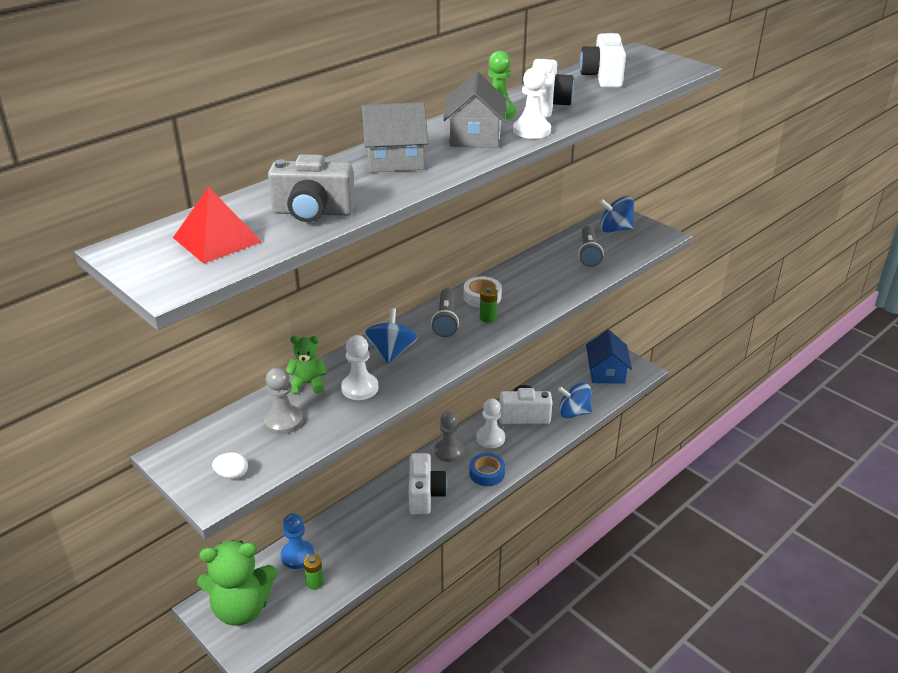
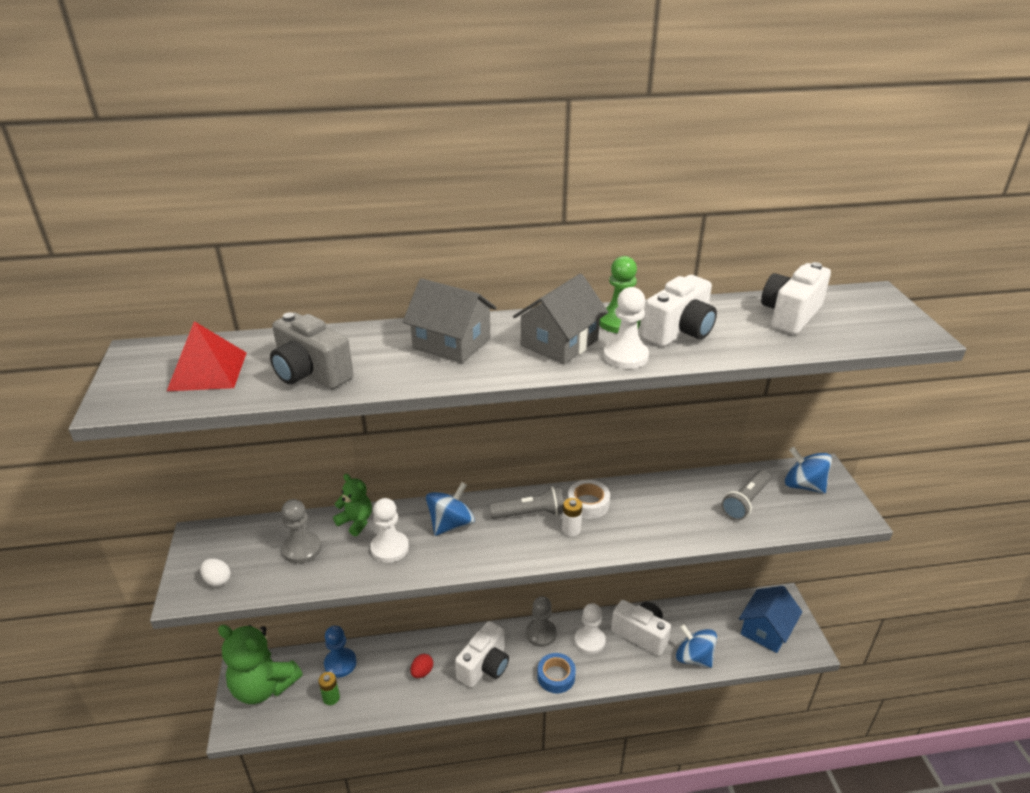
camera: 35 degrees right, 0 degrees up
grey flashlight [431,288,459,337] -> grey flashlight turned 135 degrees counterclockwise [490,486,564,519]
green battery [480,287,498,323] -> white battery [562,498,582,537]
none -> red egg [410,654,433,678]

